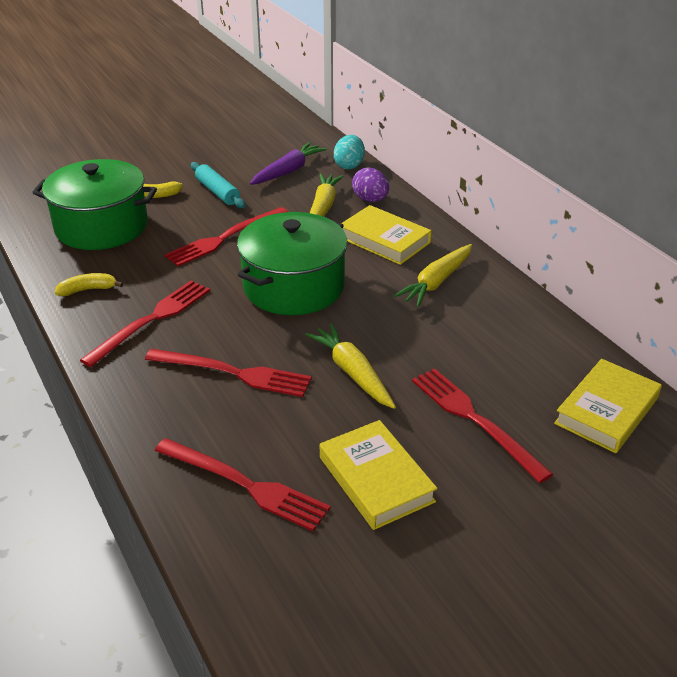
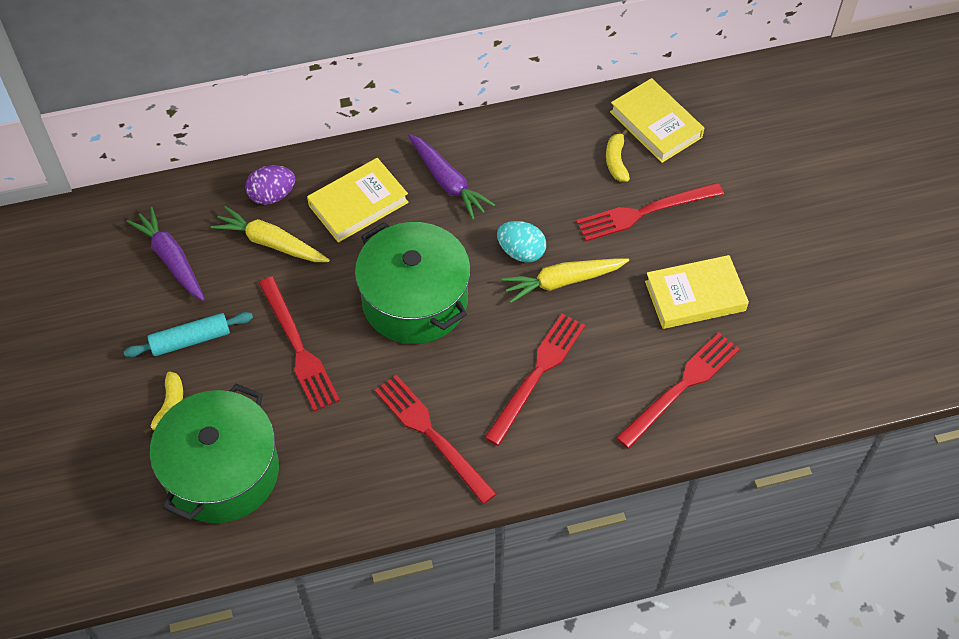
camera: 75 degrees left, 20 degrees up
yellow banana [55,273,123,296] -> yellow banana moved to [606,129,630,182]
turquoise egg [334,135,365,169] -> turquoise egg moved to [497,221,546,263]
yellow carrot [394,244,472,307] -> purple carrot [408,134,495,220]

